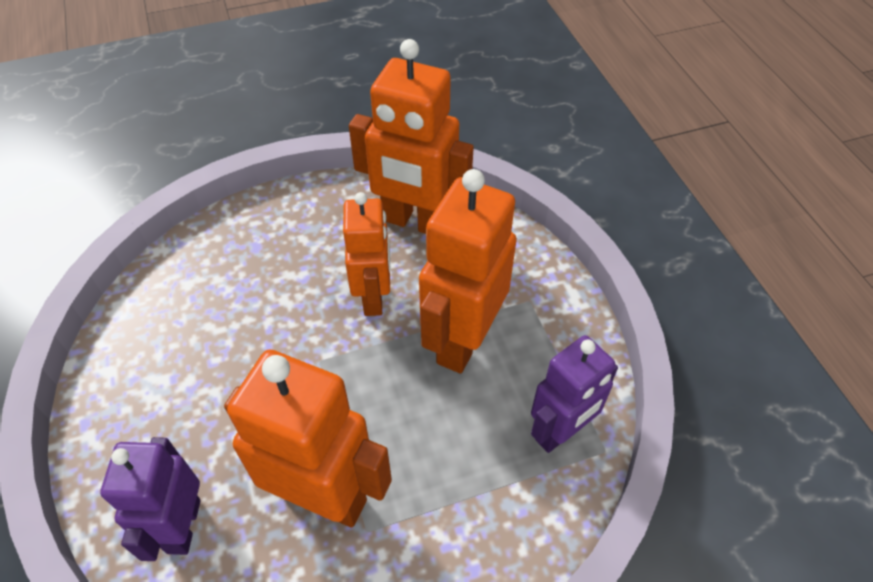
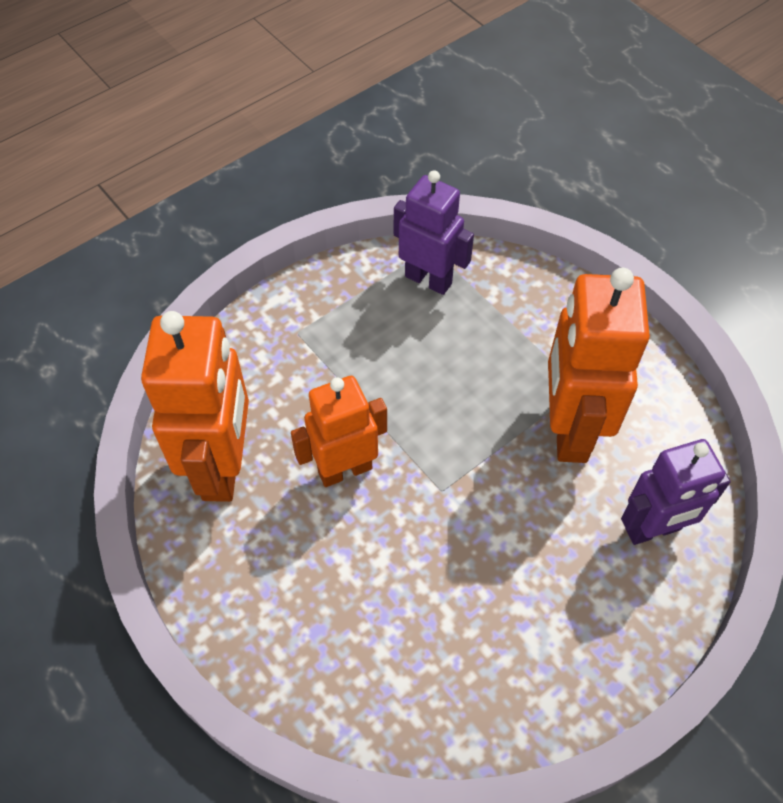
camera: 110 degrees left, 5 degrees up
orange robot [419,169,517,374] -> none

